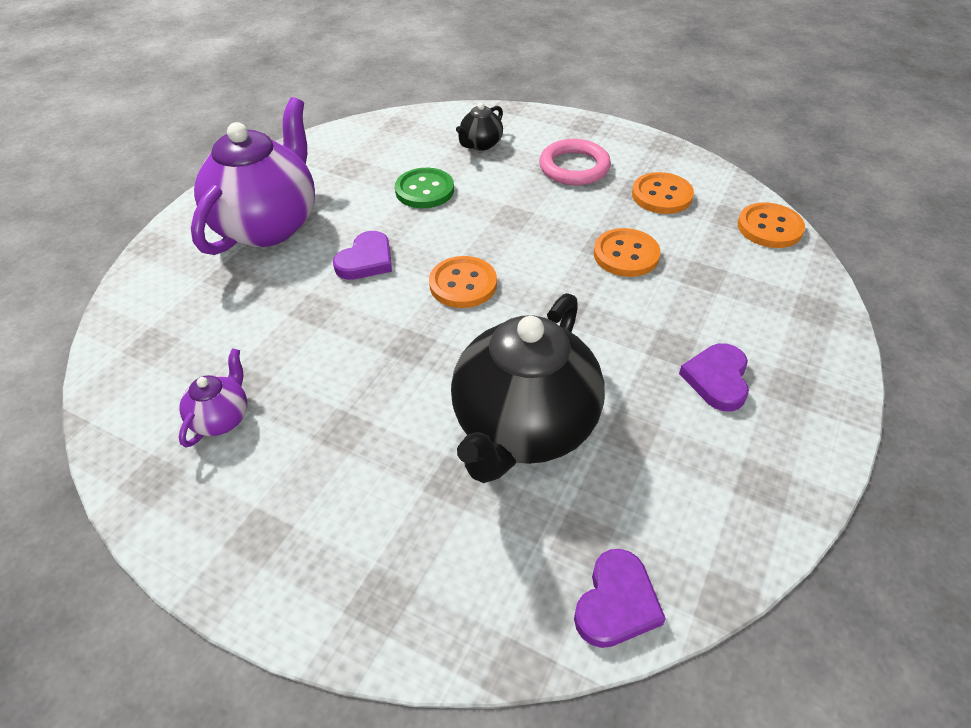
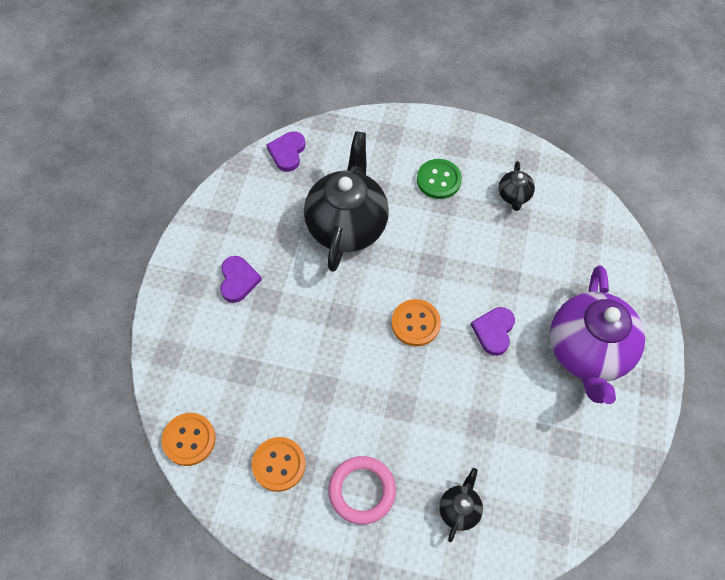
camera: 165 degrees right, 15 degrees up
purple teapot [179,348,247,447] -> black teapot [499,161,535,211]
green button [395,168,454,208] -> green button moved to [417,159,462,199]
orange button [594,228,661,277] -> none

